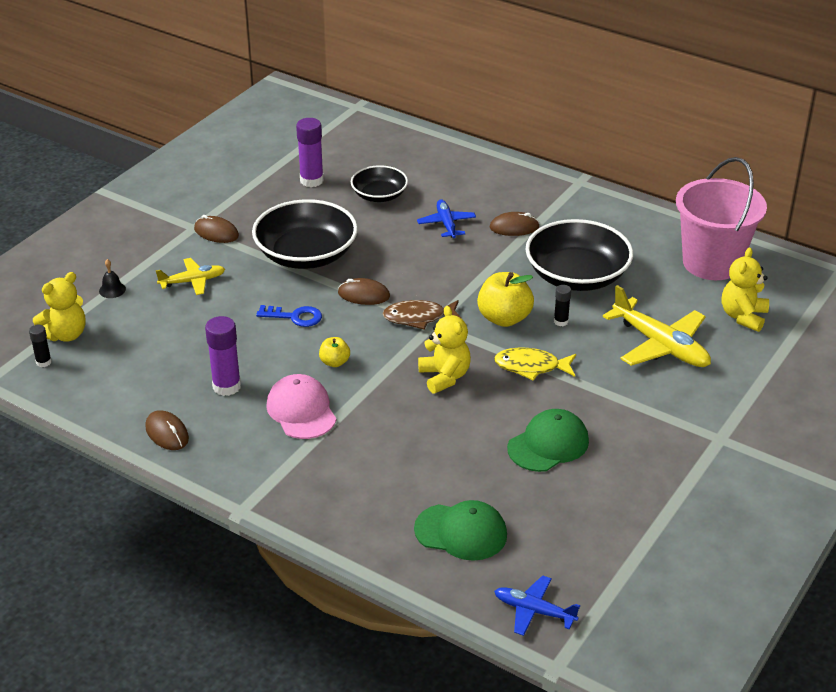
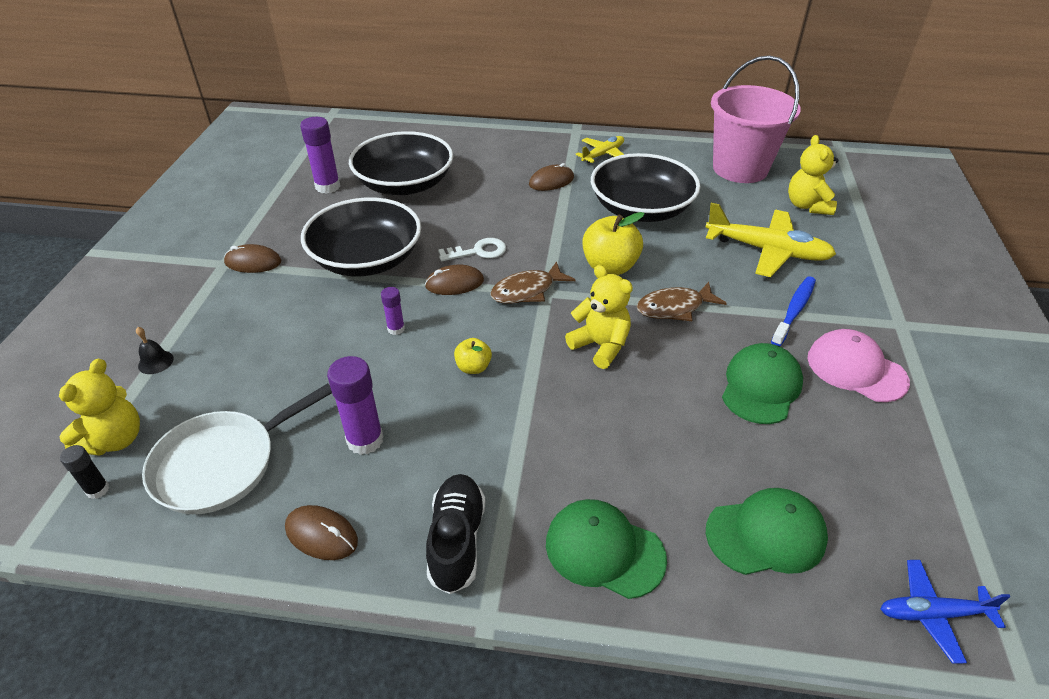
camera: 25 degrees left, 5 degrees up
yellow plane [156,258,225,295] -> yellow plane moved to [575,136,624,163]
blue key [256,305,322,327] -> purple glue stick [381,287,405,335]
pink cap [266,374,337,439] -> pink cap moved to [808,329,910,402]
black bowl [351,165,408,202] -> black bowl [349,131,453,195], size x1.73
blue plane [417,199,476,238] -> none
yellow fish [494,348,576,380] -> brown fish [637,282,727,321]
black glue stick [554,285,571,326] -> none
none -> white pan [142,383,332,514]
none -> black shoe [426,474,485,594]
none -> white key [438,238,506,261]
none -> green cap [546,499,667,599]
none -> blue toothbrush [771,276,816,346]

